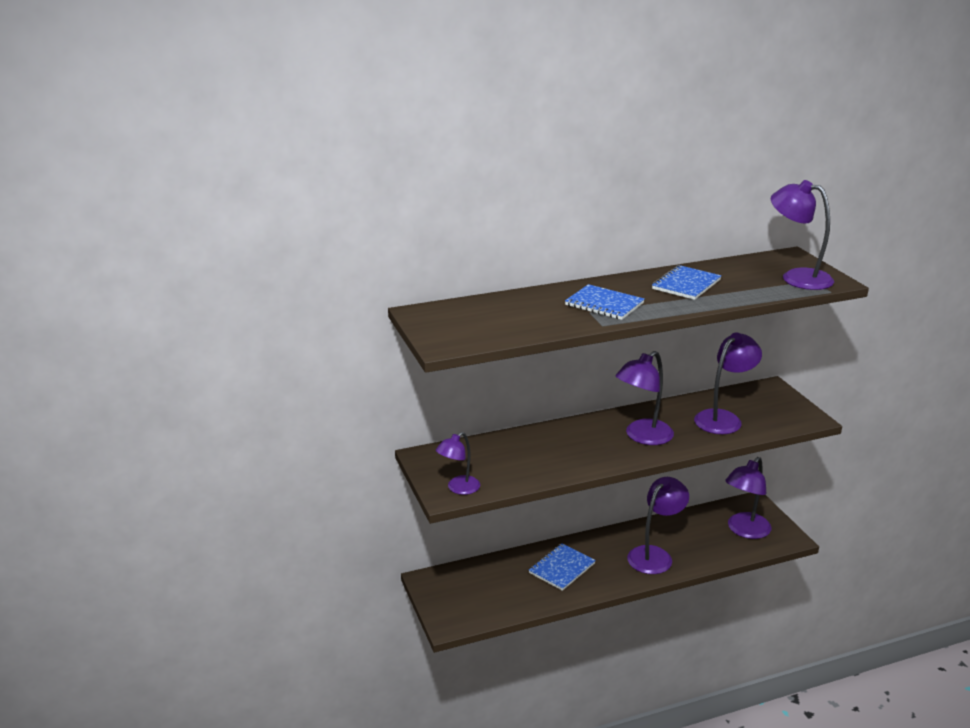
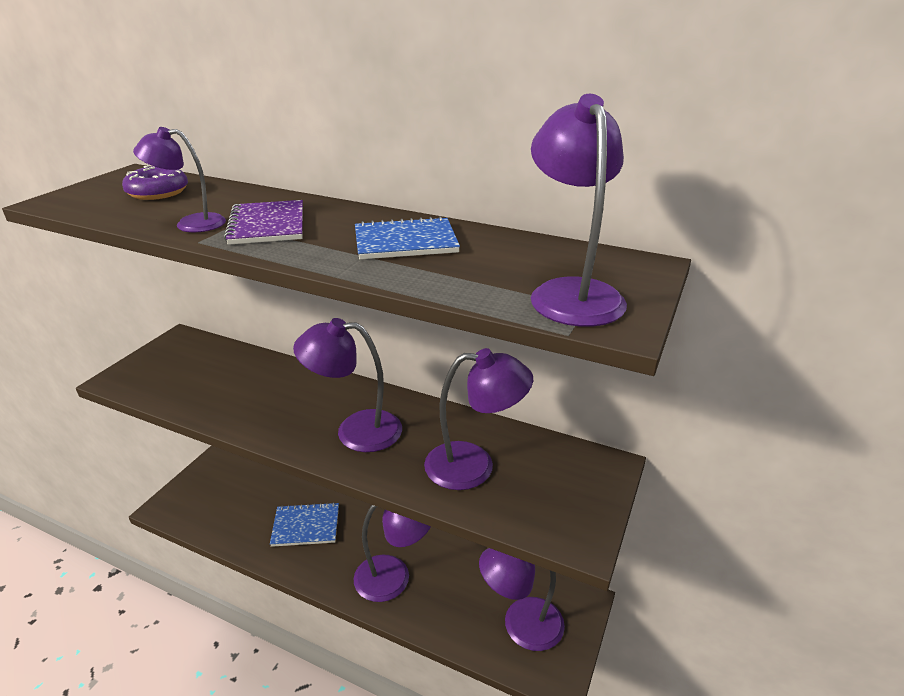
camera: 45 degrees right, 5 degrees up
purple lamp [436,432,480,495] -> purple lamp moved to [133,127,226,232]
blue notebook [565,284,644,320] -> purple notebook [224,200,303,245]
none -> purple donut [122,166,188,200]

